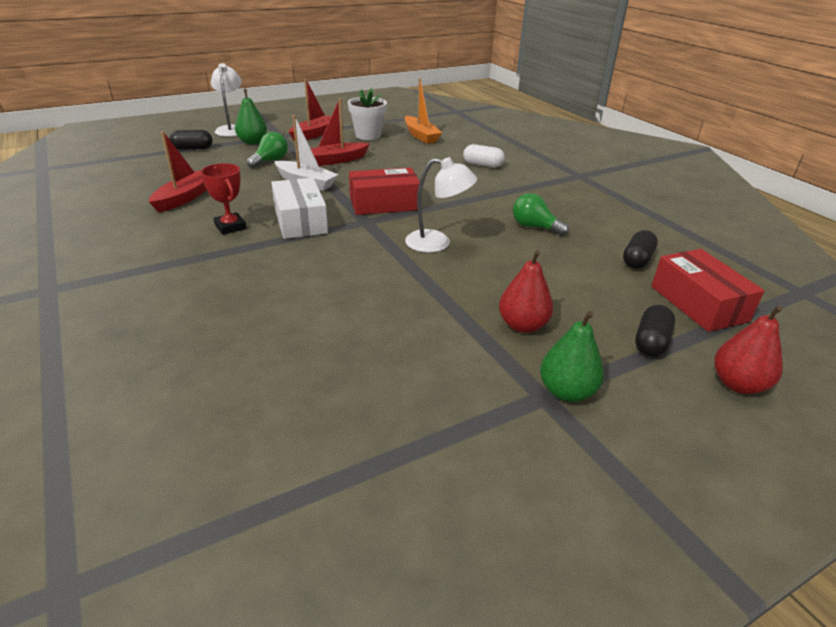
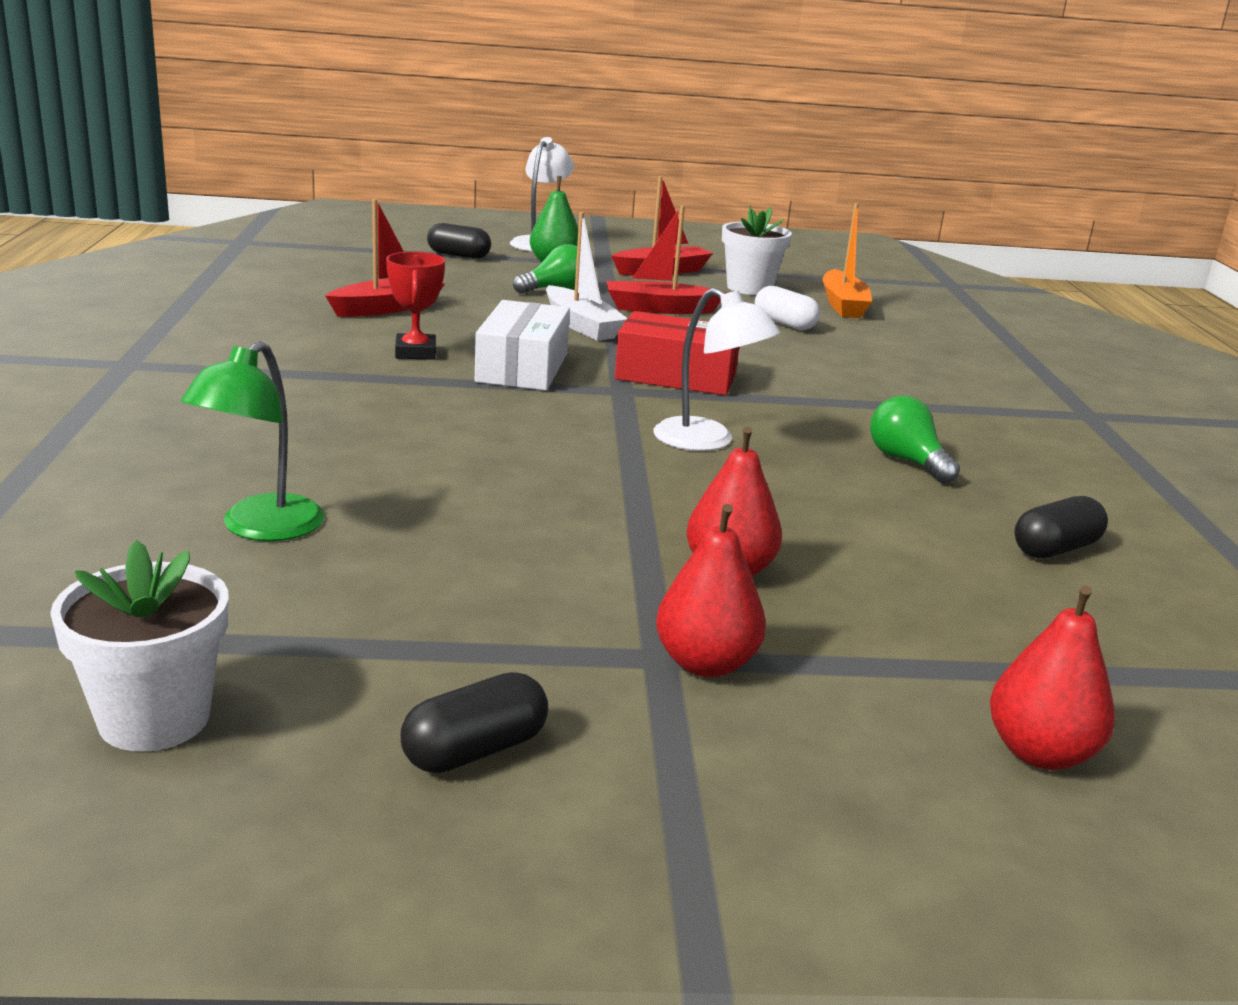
camera: 25 degrees right, 10 degrees down
white capsule [463,144,505,167] -> white capsule moved to [755,286,820,330]
green pear [540,311,604,402] -> red pear [656,504,766,677]
black capsule [635,305,675,357] -> black capsule moved to [400,672,548,773]
red box [651,249,765,332] -> none
none -> white flower pot [50,540,228,752]
none -> green lamp [181,341,325,541]

